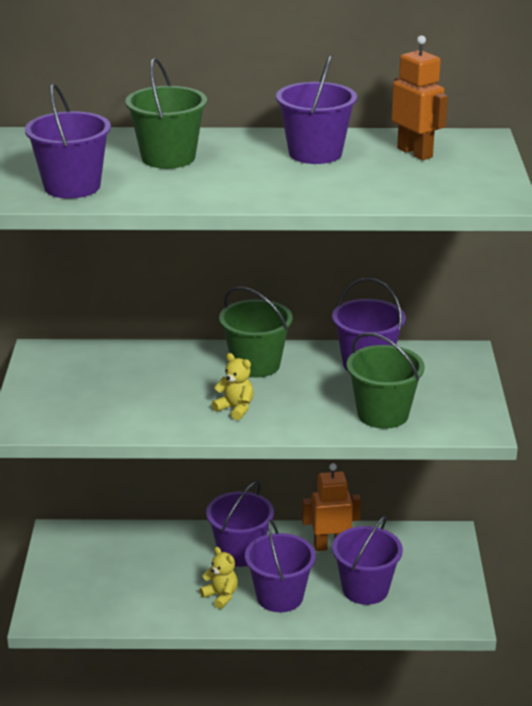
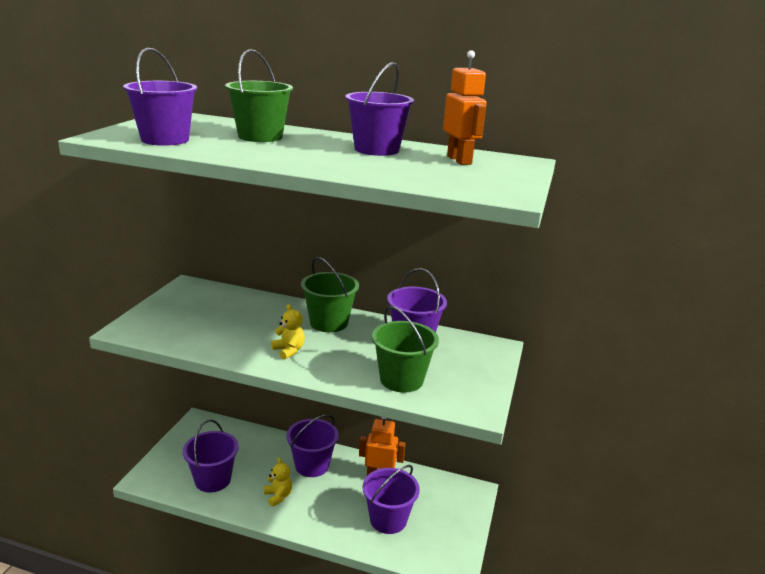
camera: 15 degrees right, 5 degrees down
purple bucket [245,520,316,612] -> purple bucket moved to [183,419,239,492]

